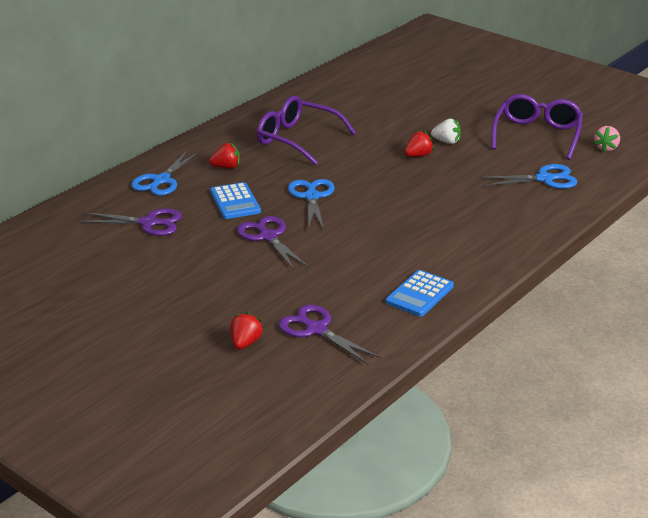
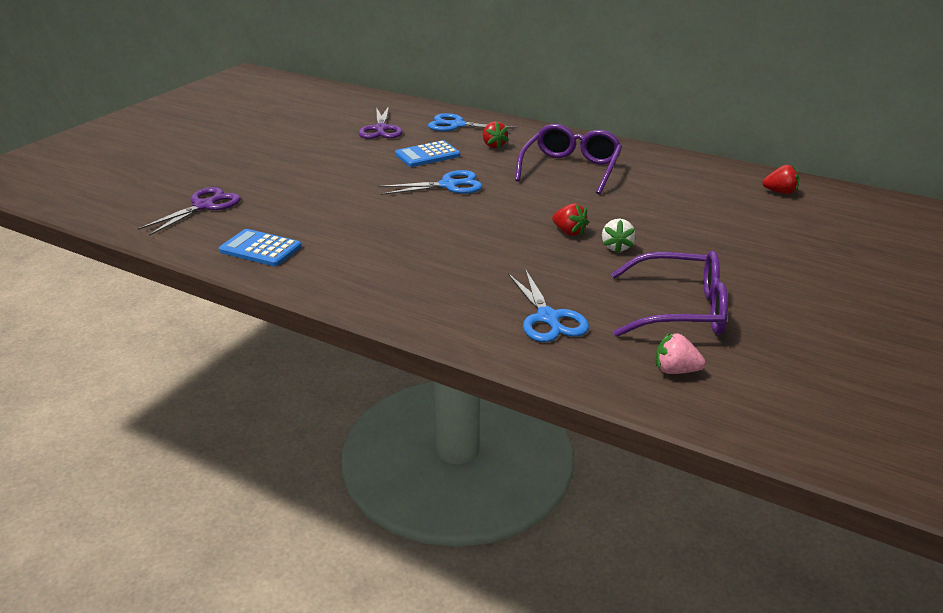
camera: 80 degrees right, 0 degrees up
red strawberry [231,312,264,350] -> red strawberry moved to [762,164,799,194]
purple scissors [237,216,308,270] -> none

